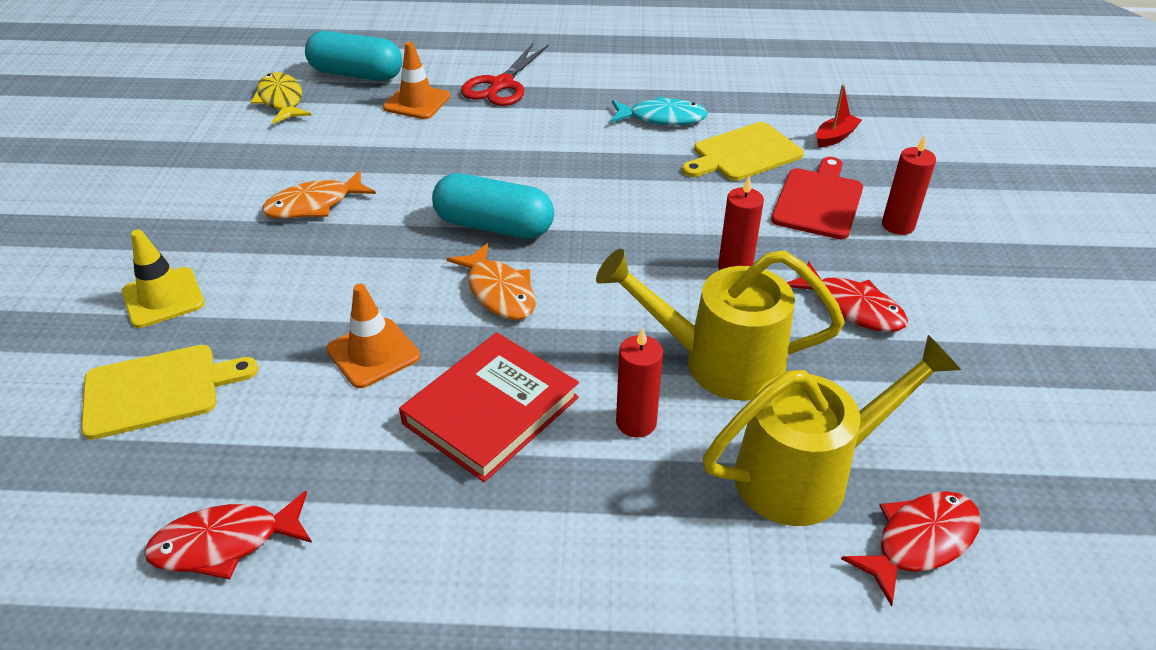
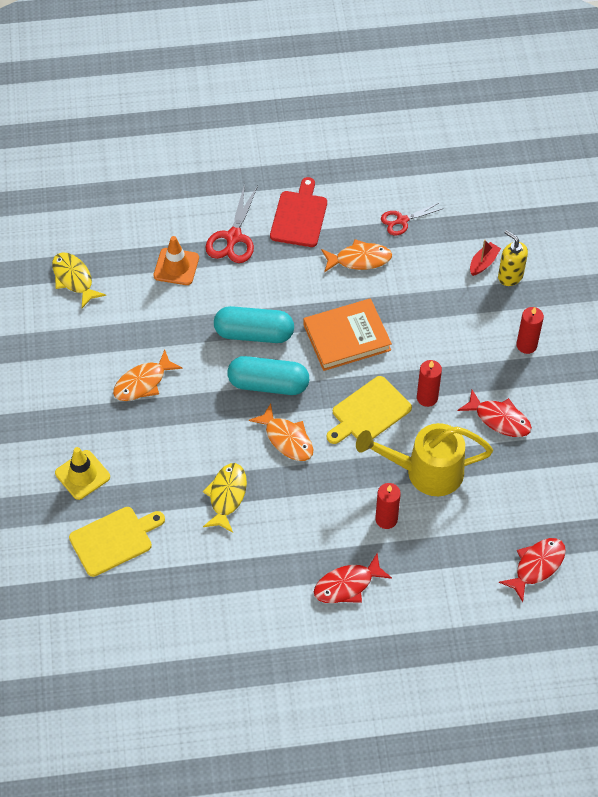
camera: 10 degrees left, 15 degrees up
red fish [144,491,312,579] -> red fish moved to [314,554,392,603]
turquoise capsule [305,31,402,81] -> turquoise capsule moved to [214,306,294,343]
orange traffic cone [326,284,420,388] -> yellow fish [203,463,247,533]
red book [399,332,579,482] -> none
turquoise fish [610,96,708,125] -> orange fish [321,239,392,273]
yellow cutting board [682,122,804,181] -> yellow cutting board moved to [327,376,412,444]
yellow watering can [703,335,961,526] -> none
red cutting board [771,157,863,239] -> red cutting board moved to [270,177,327,247]
none -> orange book [303,298,392,371]
none -> red scissors [381,203,444,235]
none -> yellow soap dispenser [498,230,528,286]

